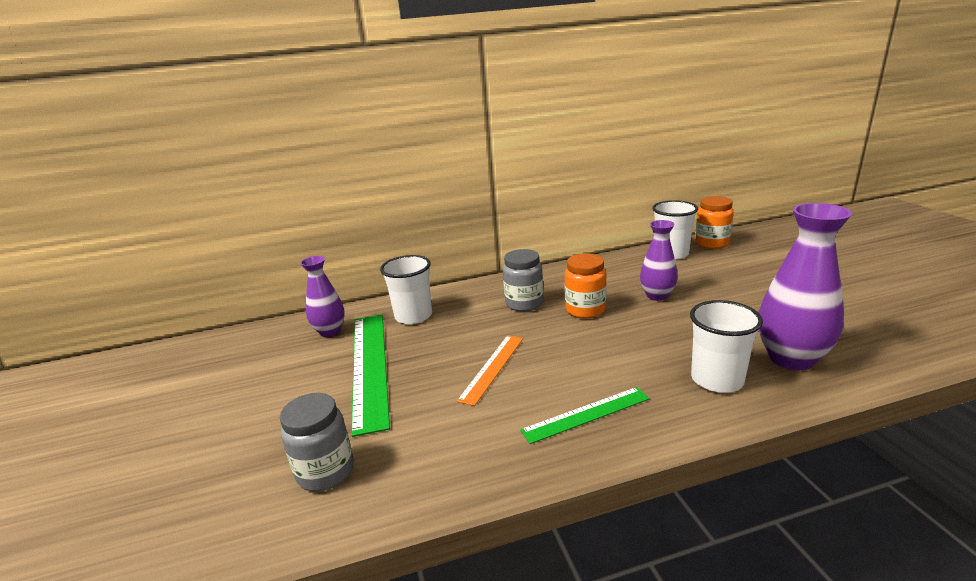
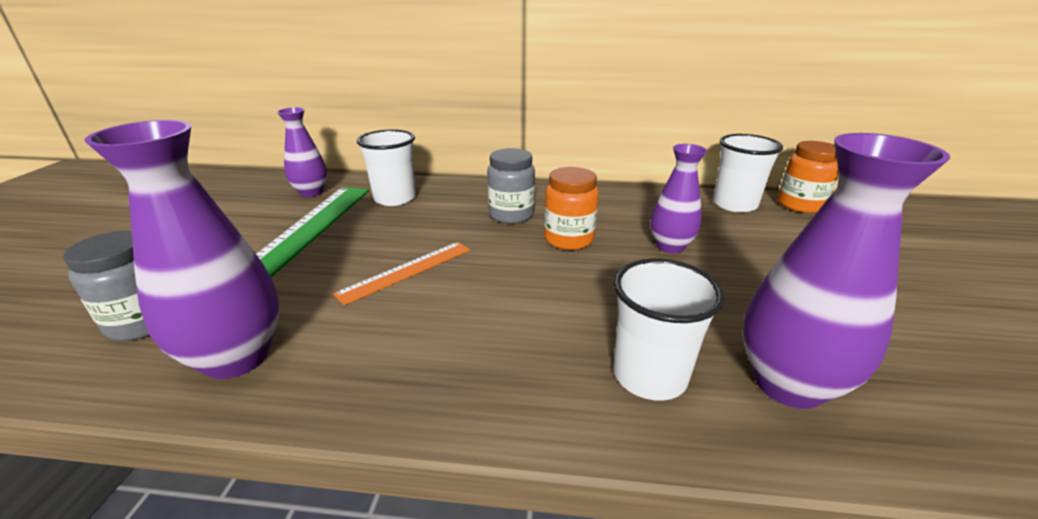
camera: 20 degrees right, 5 degrees up
green ruler [520,387,650,444] -> none
none -> purple vase [84,120,280,379]

